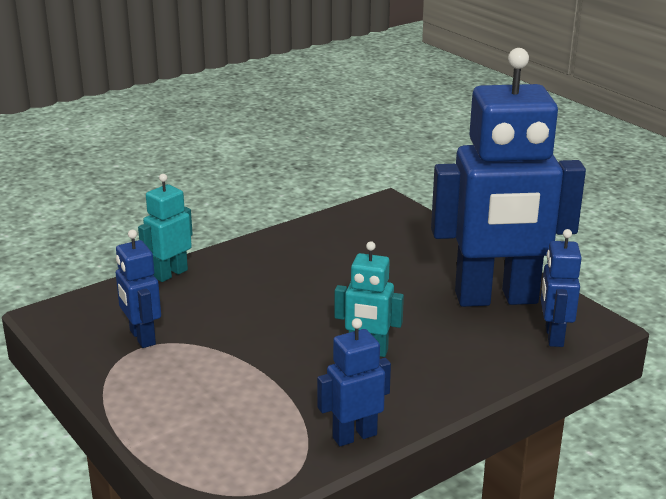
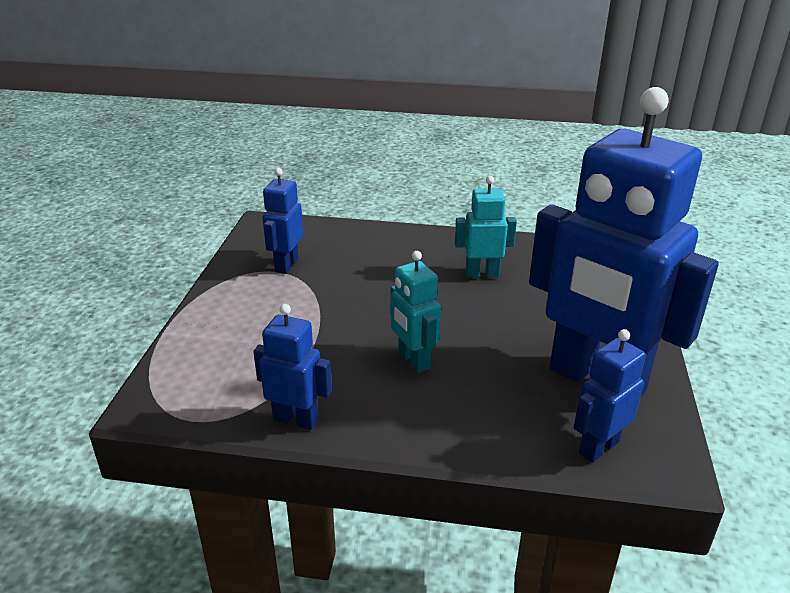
camera: 45 degrees right, 5 degrees up
turquoise robot [138,174,193,282] -> turquoise robot moved to [455,176,517,278]

